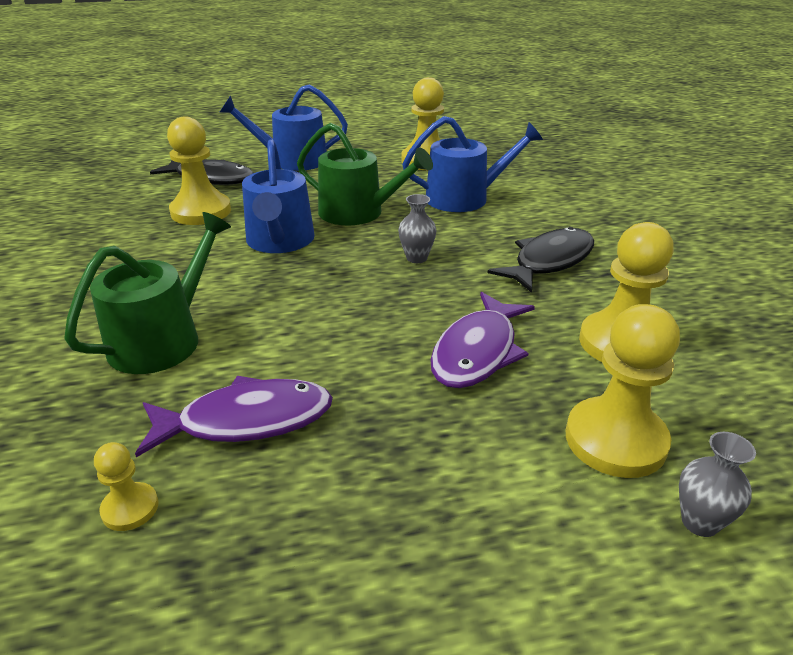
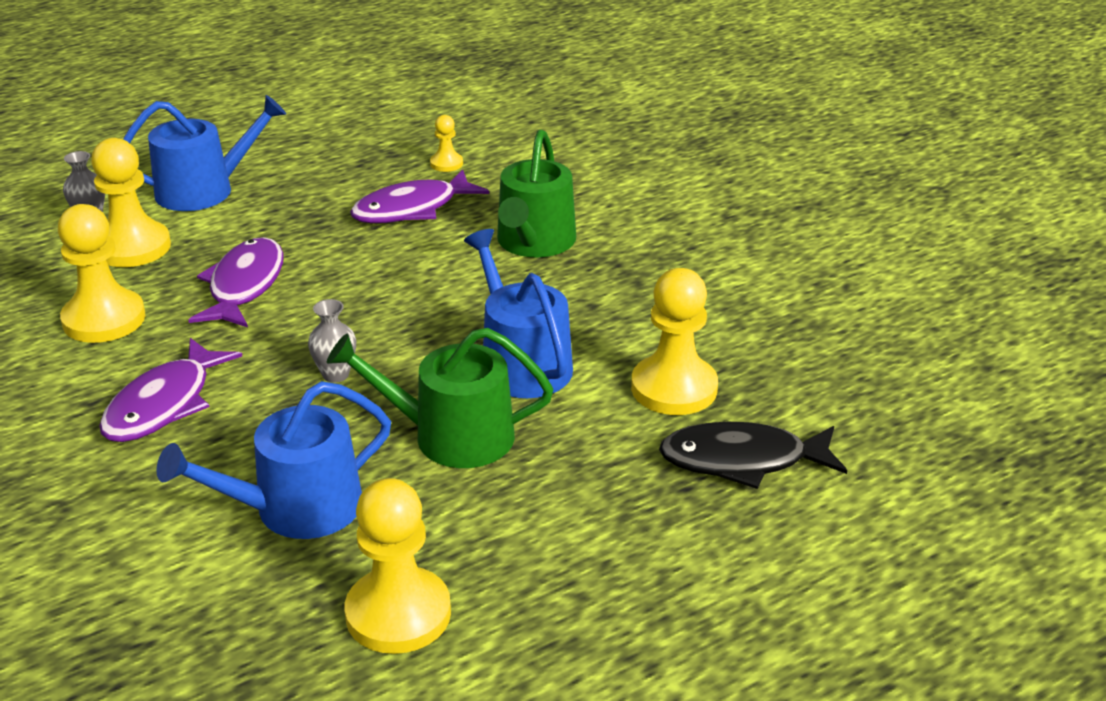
camera: 160 degrees right, 0 degrees up
blue watering can [219,84,348,171] -> blue watering can moved to [123,95,286,211]
black fish [488,227,594,293] -> purple fish [99,338,242,442]

